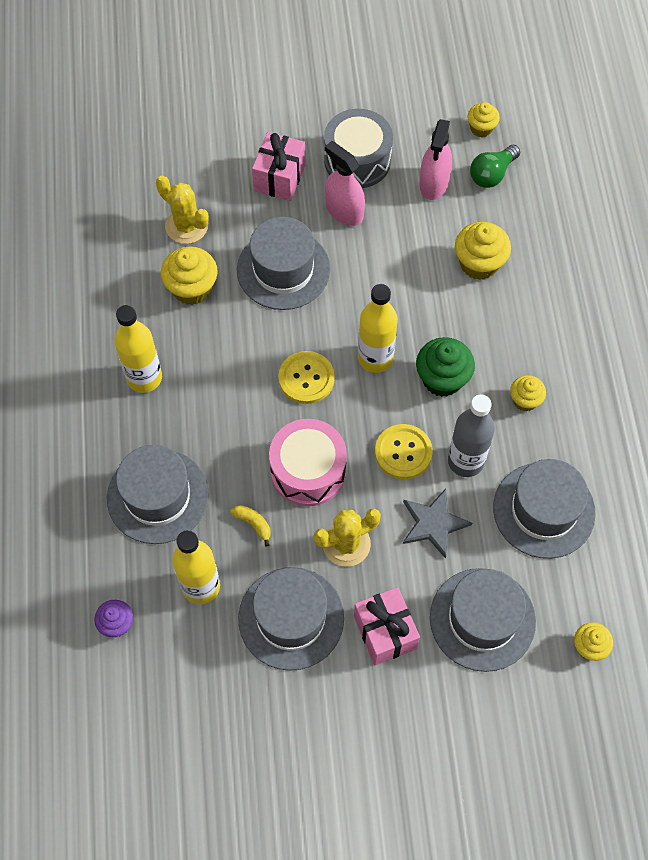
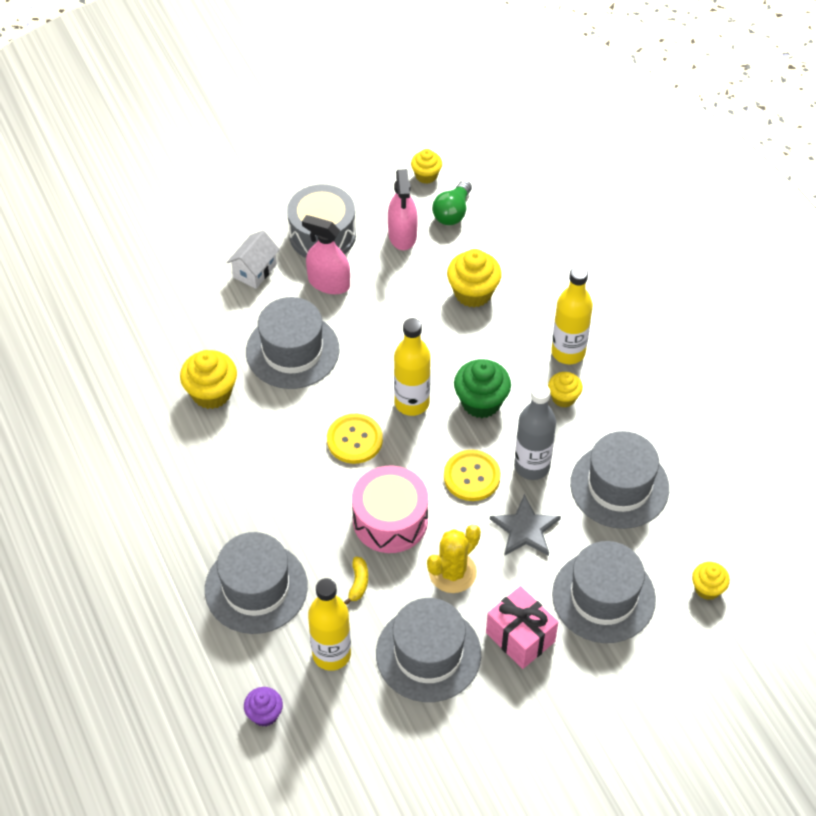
camera: 20 degrees left, 10 degrees down
yellow bottle [115,305,162,393] -> yellow bottle moved to [551,266,593,364]
yellow cactus [156,176,209,244] -> none
yellow banana [230,505,271,547] -> yellow banana turned 75 degrees clockwise [344,557,368,605]
pink gift [252,132,306,201] -> white house [227,230,280,289]

